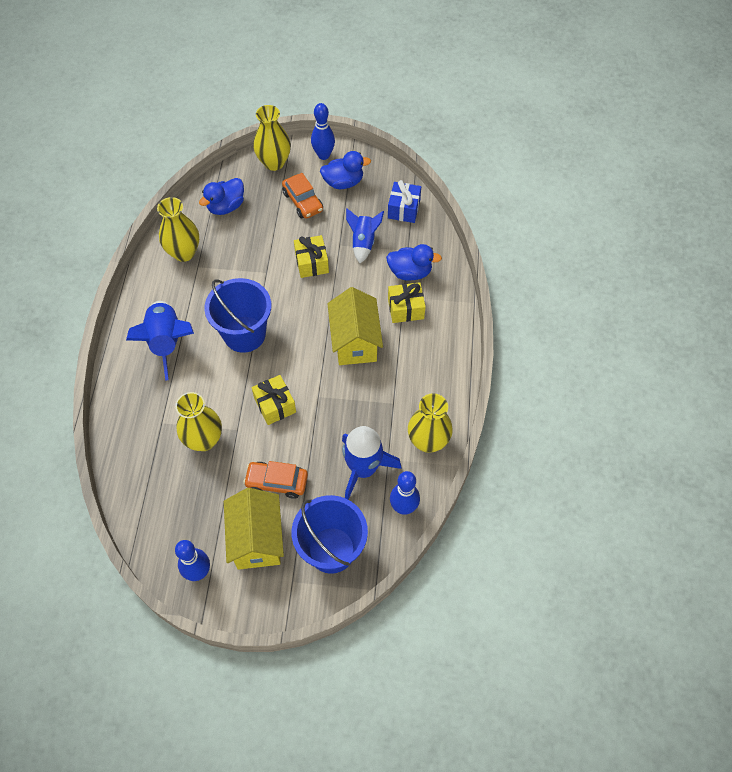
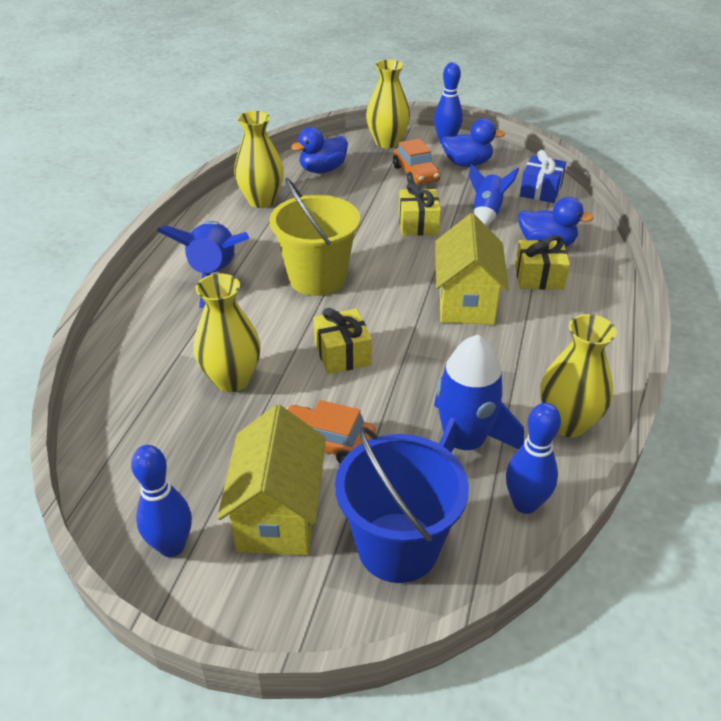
camera: 10 degrees right, 20 degrees down
blue bucket [204,278,271,353] -> yellow bucket [269,178,360,296]

